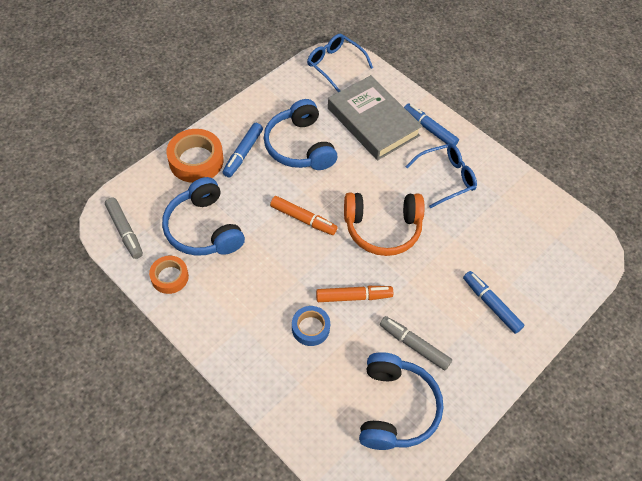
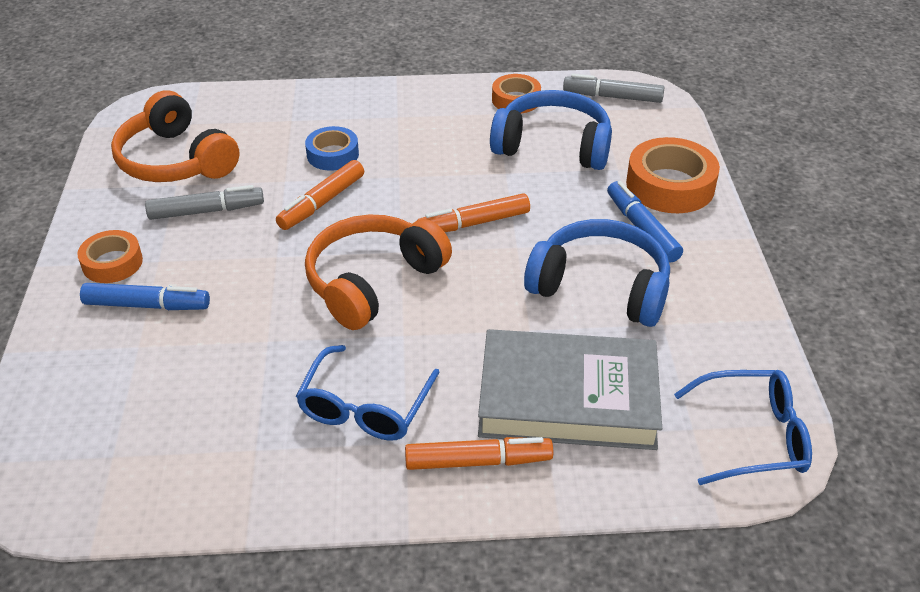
camera: 135 degrees right, 15 degrees down
blue headphones [359,352,444,450] -> orange headphones [111,91,240,182]
blue marker [404,103,459,146] -> orange marker [405,437,553,470]
none -> orange tape [77,230,143,283]

